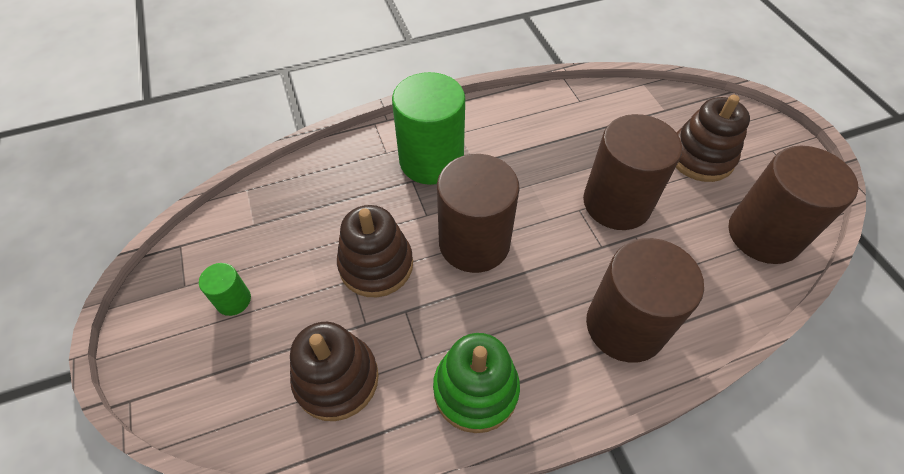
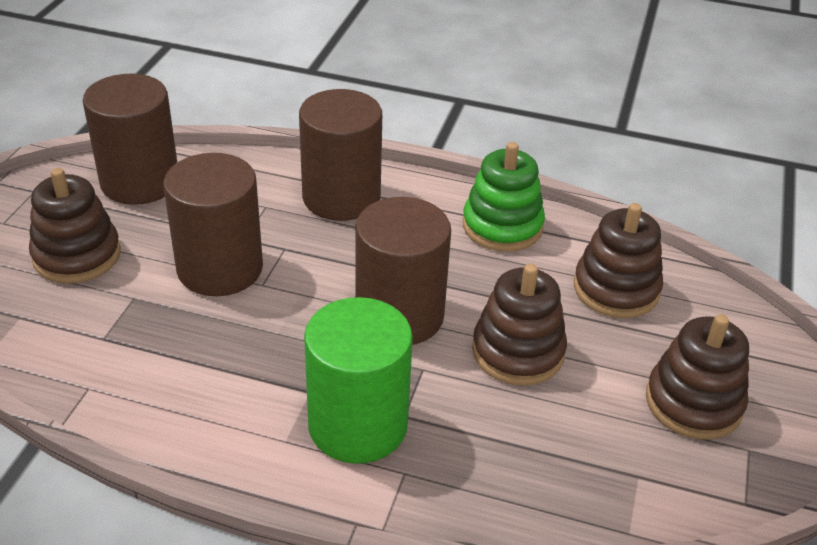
camera: 145 degrees left, 15 degrees down
green cylinder [199,263,251,316] -> brown stacking toy [646,314,749,440]

